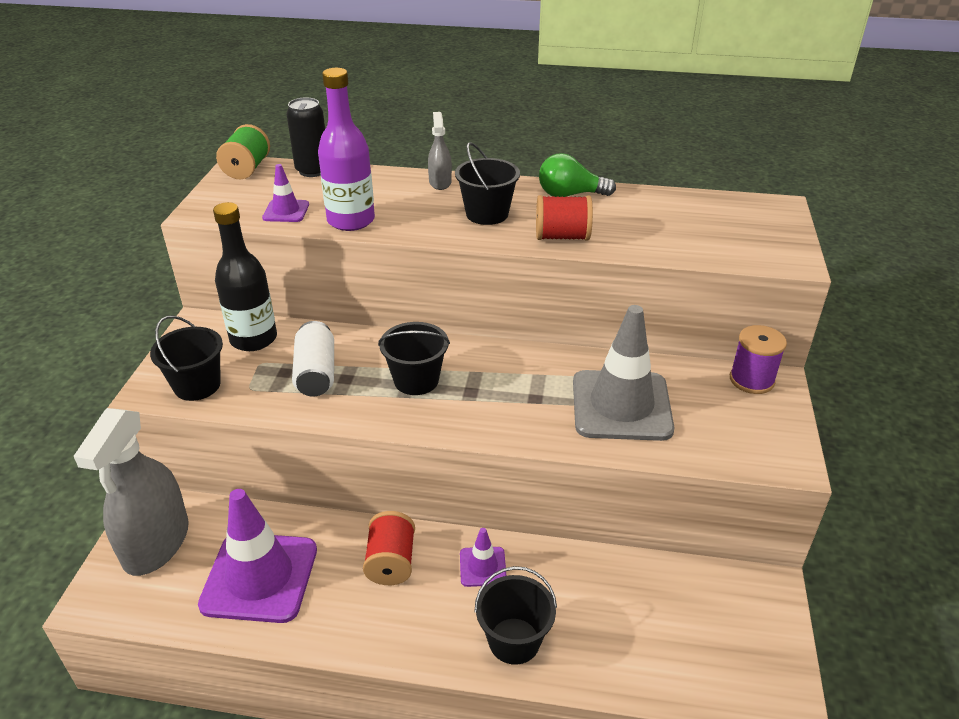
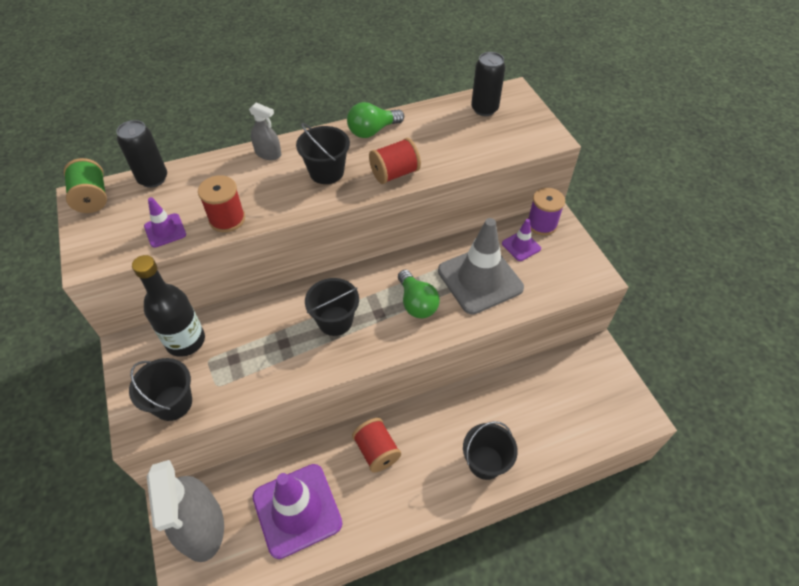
camera: 30 degrees left, 15 degrees up
white can [292,321,334,397] -> none
purple bottle [318,68,375,231] -> red spool [198,175,245,232]
grey spray bottle [428,112,452,190] -> grey spray bottle turned 150 degrees clockwise [249,103,281,160]
purple traffic cone [460,528,506,587] -> purple traffic cone moved to [502,219,541,261]
none -> green light bulb [398,270,440,318]
none -> black can [471,52,506,116]

